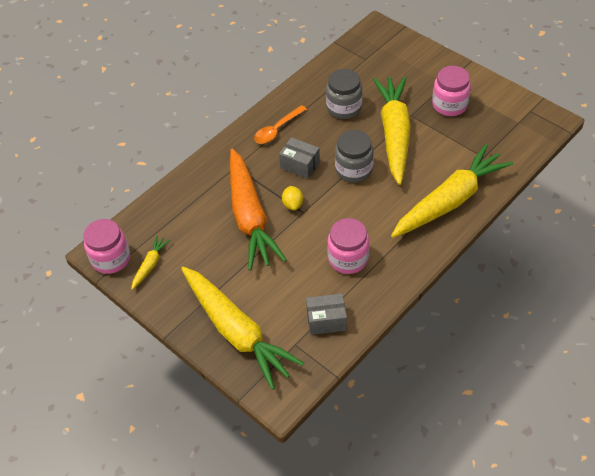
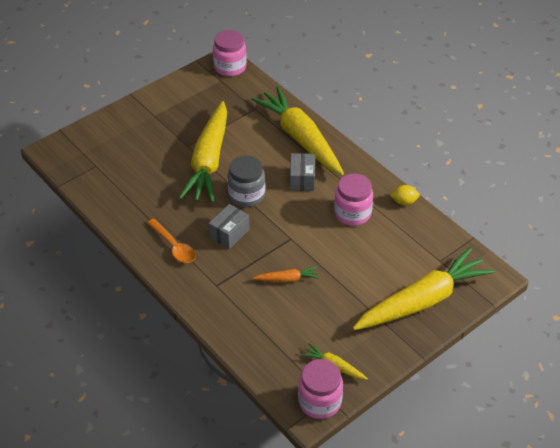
camera: 85 degrees left, 5 degrees down
orange carrot [230,149,287,271] -> orange carrot [253,266,320,282], size x0.42
yellow lemon [282,186,303,210] -> yellow lemon moved to [390,185,420,206]
grey box [306,293,347,335] -> grey box moved to [290,153,315,191]
grey jar [326,69,362,119] -> none
yellow carrot [373,76,411,185] -> yellow carrot turned 90 degrees counterclockwise [179,101,227,203]
pink jar [432,66,471,116] -> pink jar moved to [213,30,247,76]

